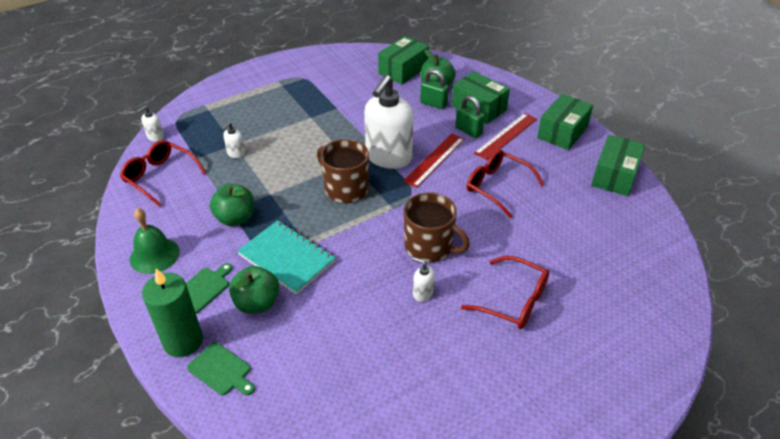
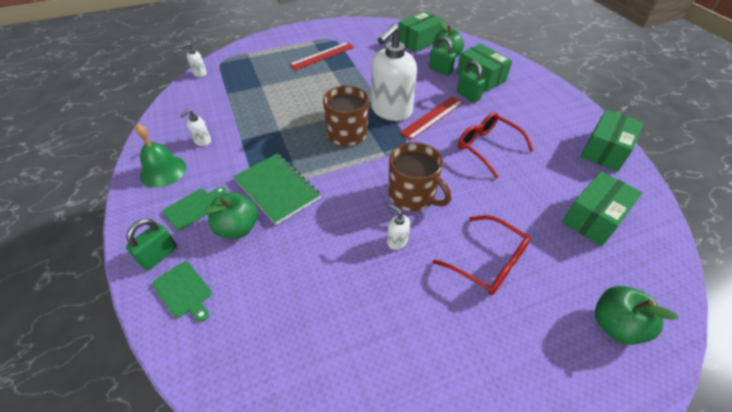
camera: 10 degrees right, 5 degrees up
red glasses [120,140,206,207] -> none
green candle [142,268,203,357] -> green padlock [126,218,177,270]
green apple [210,184,254,226] -> green apple moved to [595,286,679,345]
white soap dispenser [222,122,245,158] -> white soap dispenser moved to [180,109,211,146]
turquoise notebook [237,220,336,295] -> green notebook [234,154,321,225]
red ruler [474,113,537,160] -> red ruler moved to [289,42,354,70]
green box [537,94,593,150] -> green box moved to [562,171,643,246]

